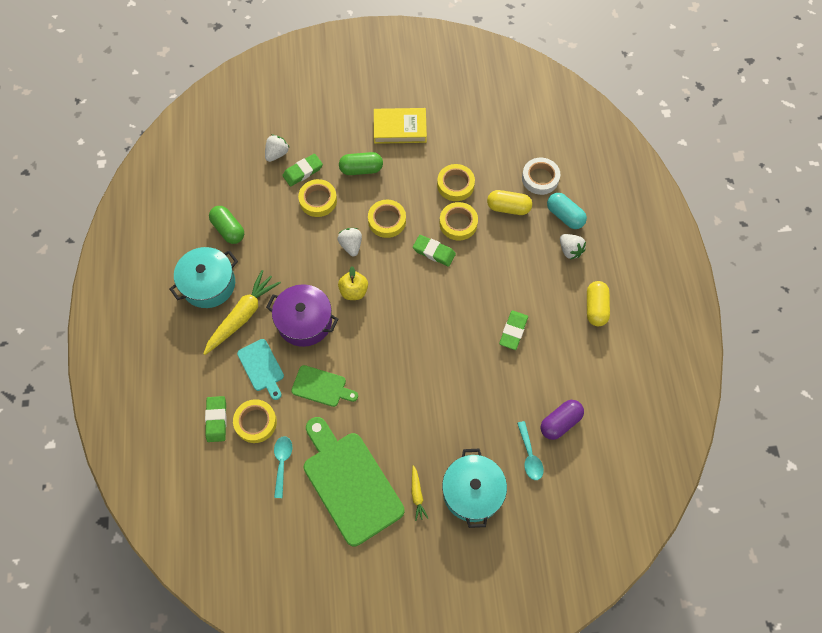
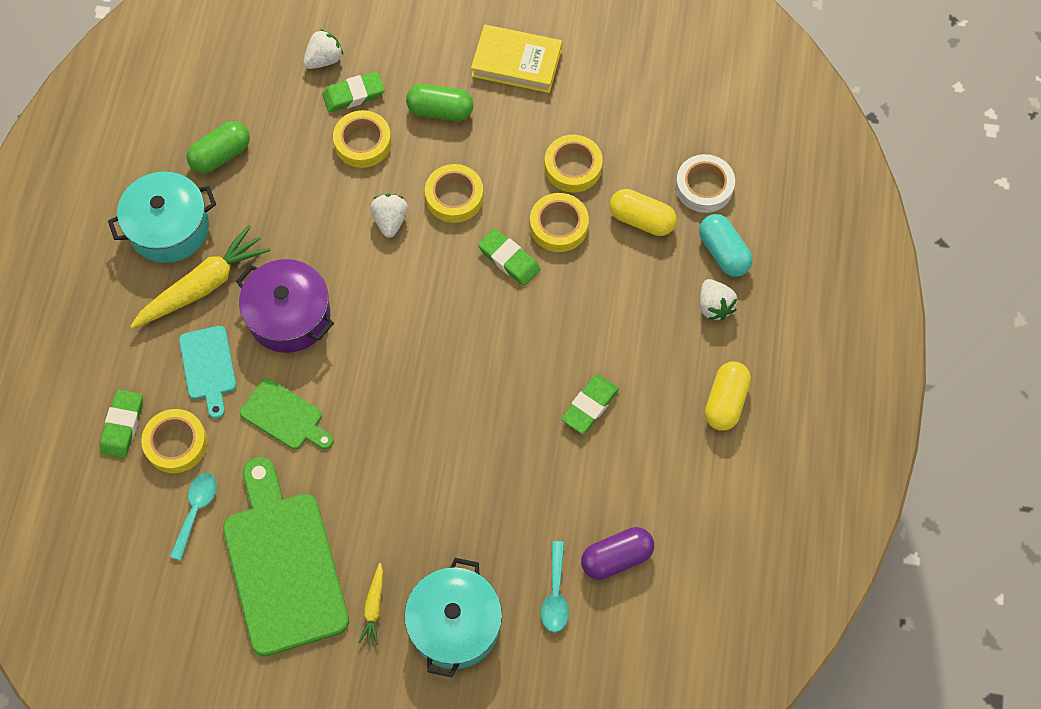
camera: 15 degrees right, 0 degrees up
green capsule [209,206,244,244] -> green capsule turned 75 degrees clockwise [186,121,250,174]
yellow apple [338,266,368,300] -> none

